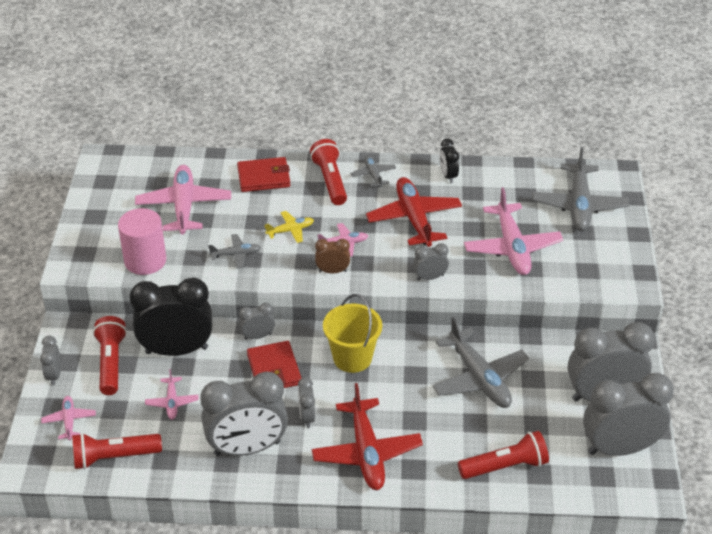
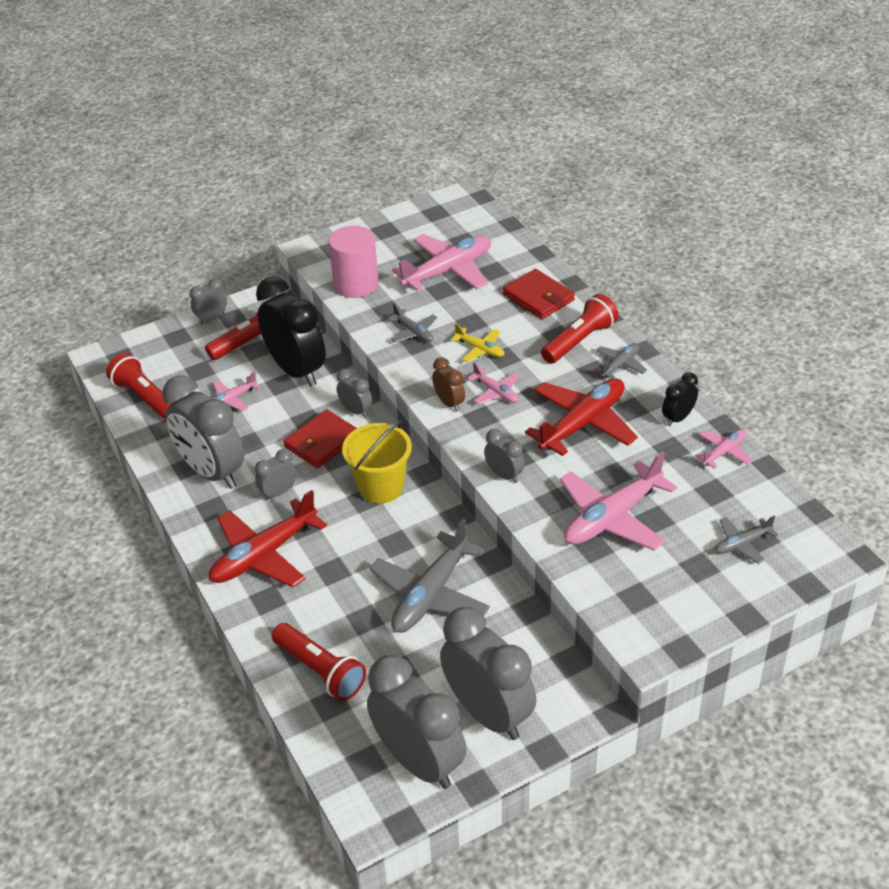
camera: 60 degrees right, 0 degrees up
pink plane [41,396,96,440] -> pink plane moved to [695,430,753,469]
grey plane [532,147,629,231] -> grey plane [715,516,779,564], size x0.50

